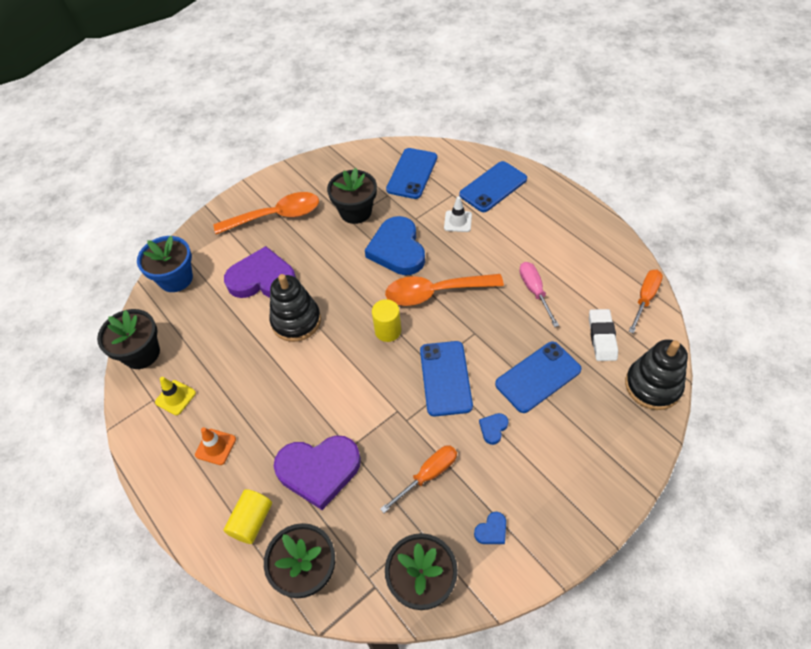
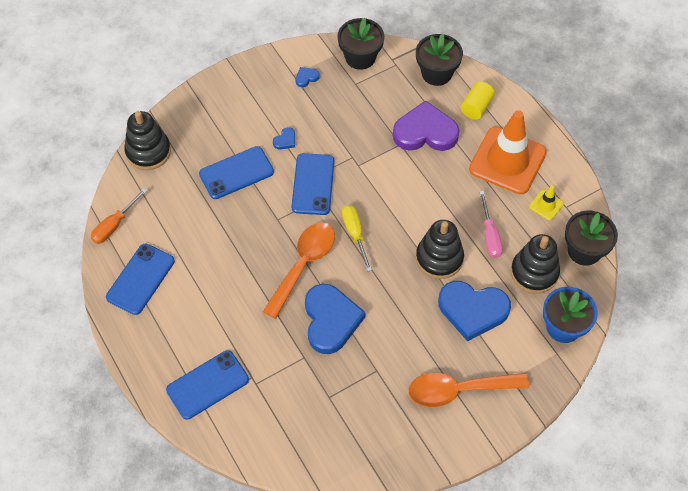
camera: 175 degrees left, 5 degrees up
orange traffic cone [195,427,236,465] -> orange traffic cone [469,110,547,194], size x2.39
purple heart [224,246,296,298] -> blue heart [438,281,511,342]
black flower pot [327,168,377,224] -> none
yellow cylinder [372,299,401,342] -> yellow screwdriver [342,205,372,272]
orange screwdriver [380,445,457,513] -> none
orange spoon [385,274,504,306] -> orange spoon turned 60 degrees counterclockwise [263,222,335,319]
blue phone [386,148,437,199] -> blue phone moved to [106,244,175,315]
white traffic cone [444,196,472,232] -> none
pink screwdriver [519,262,559,327] -> pink screwdriver moved to [479,191,503,258]
white eraser [589,309,618,361] -> none
none -> black stacking toy [511,234,560,294]

